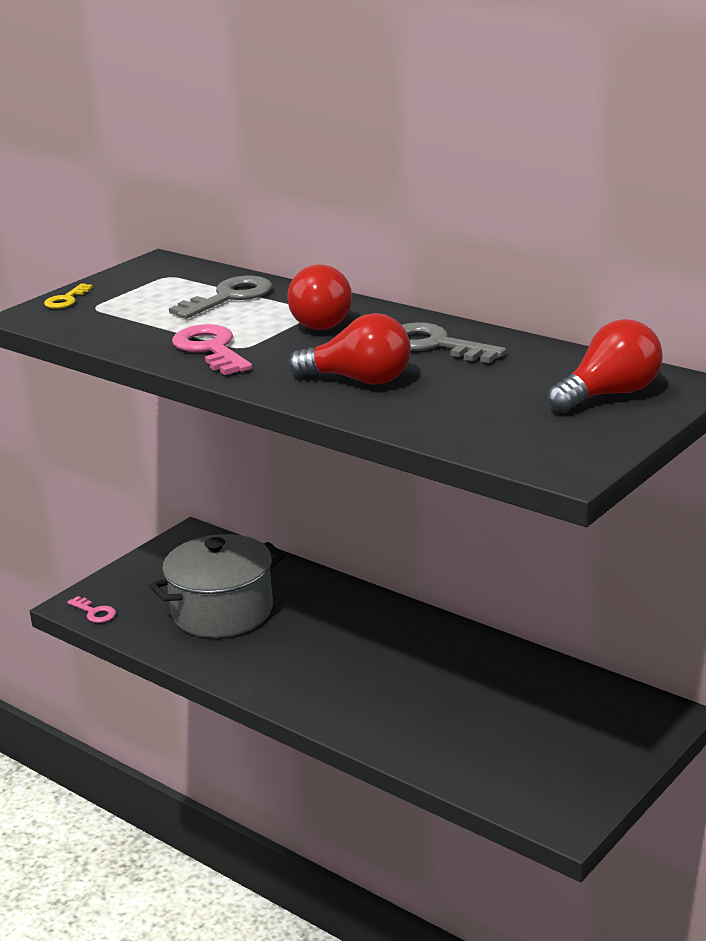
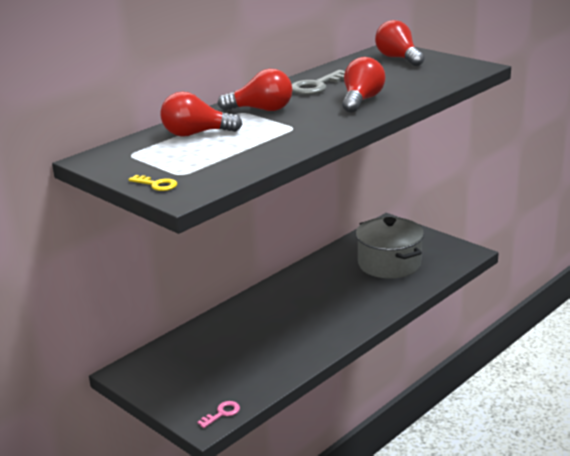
camera: 85 degrees left, 0 degrees up
grey pot [149,534,285,638] -> grey pot moved to [356,217,424,279]
grey key [169,276,272,319] -> red light bulb [161,91,242,137]
pink key [172,324,252,375] -> none

